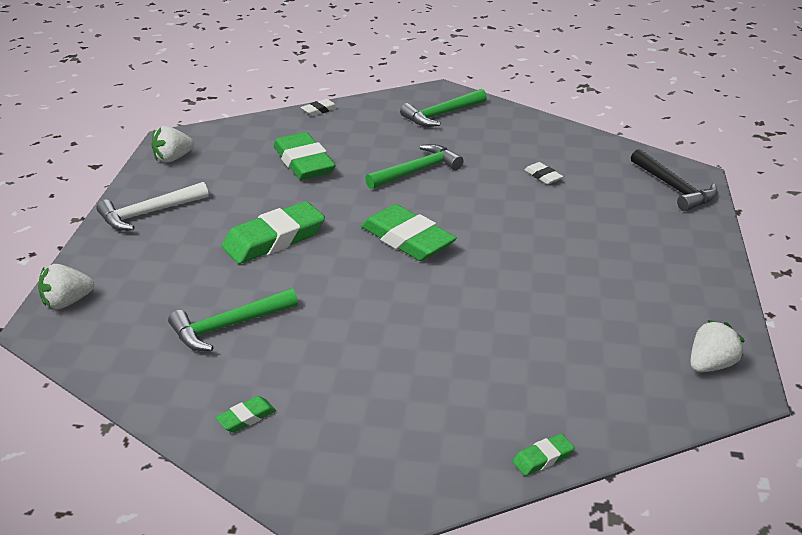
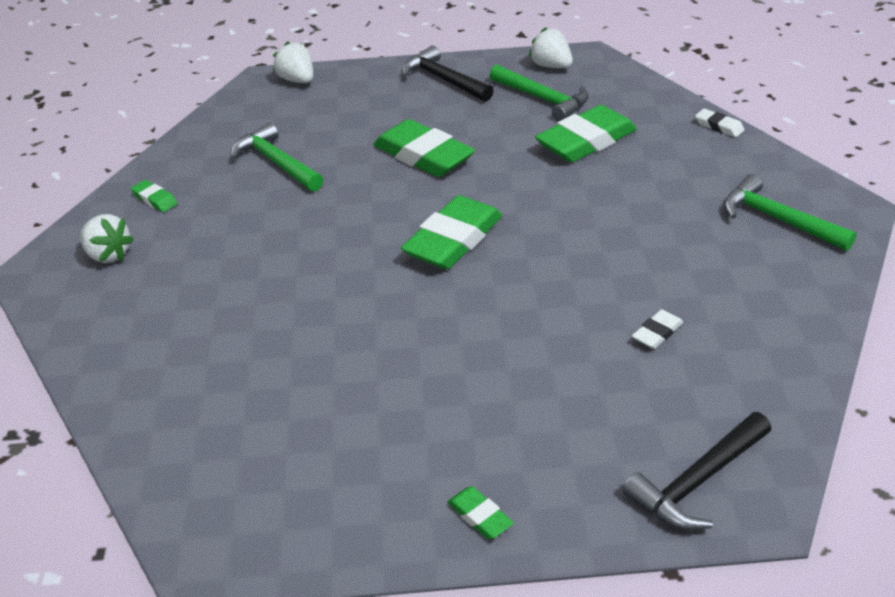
camera: 80 degrees right, 5 degrees up
white hammer [96,182,208,231] -> black hammer [402,46,494,102]
green hammer [365,144,464,189] -> green hammer moved to [489,64,589,122]
green eraser [512,434,575,476] -> green eraser moved to [447,486,514,539]
white strawberry [691,320,745,372] -> white strawberry moved to [80,214,134,263]

